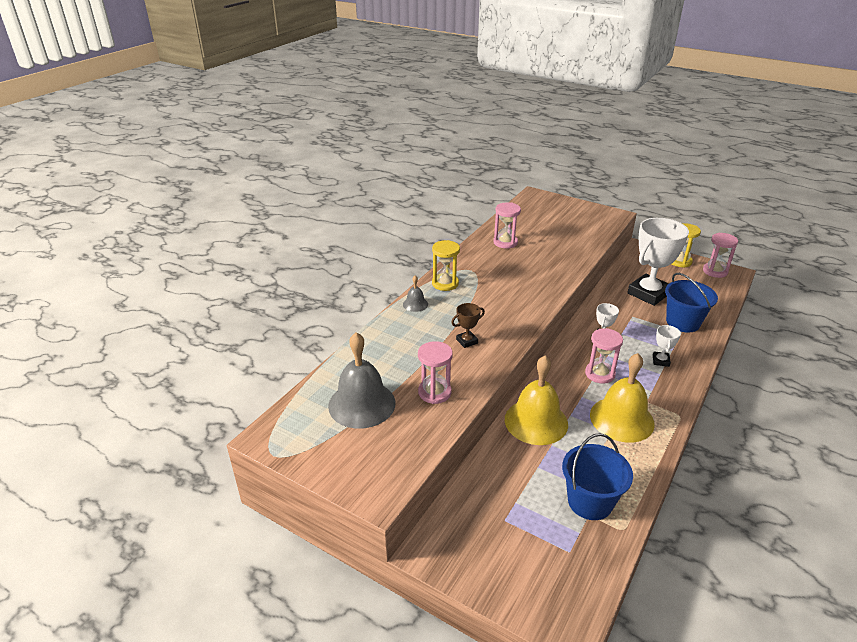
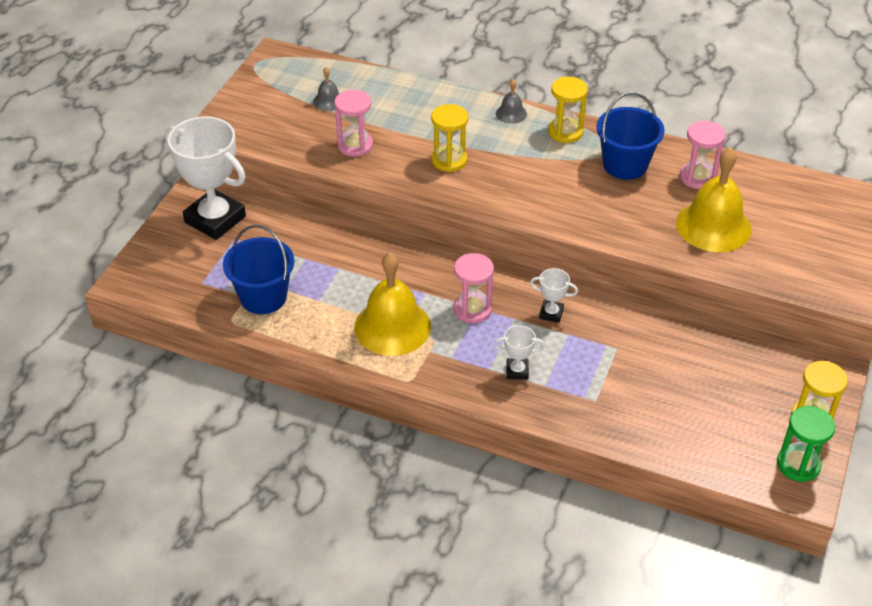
camera: 80 degrees right, 10 degrees up
grey bell [328,332,396,429] -> grey bell [313,67,339,111], size x0.46
brown trophy [451,303,485,348] -> yellow hourglass [431,104,468,172]
yellow bell [505,356,568,445] -> yellow bell moved to [676,147,751,252]
white trophy [627,218,689,306] -> white trophy moved to [165,116,246,240]
blue bucket [665,273,718,332] -> blue bucket moved to [596,92,665,180]
pink hourglass [703,233,738,278] -> green hourglass [777,406,835,482]

